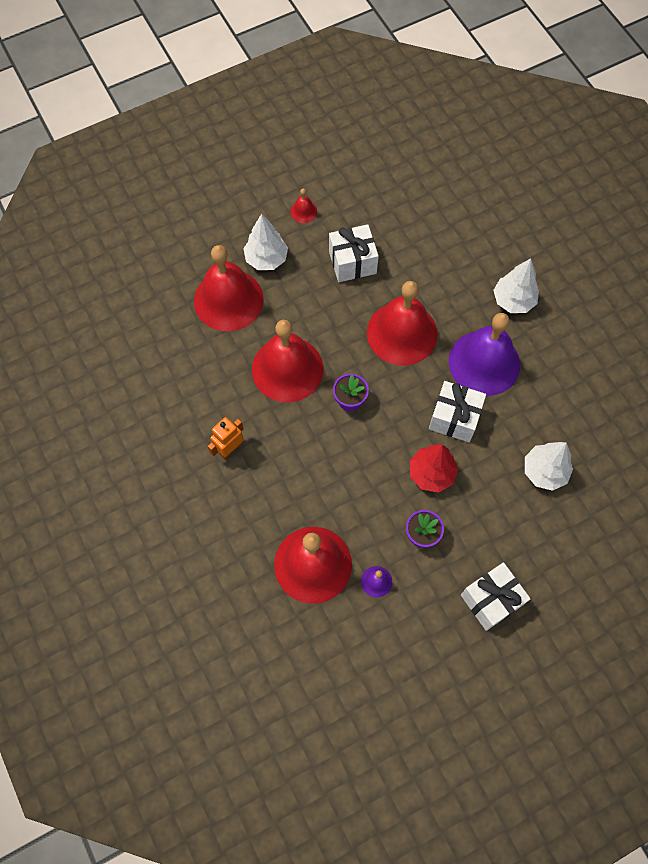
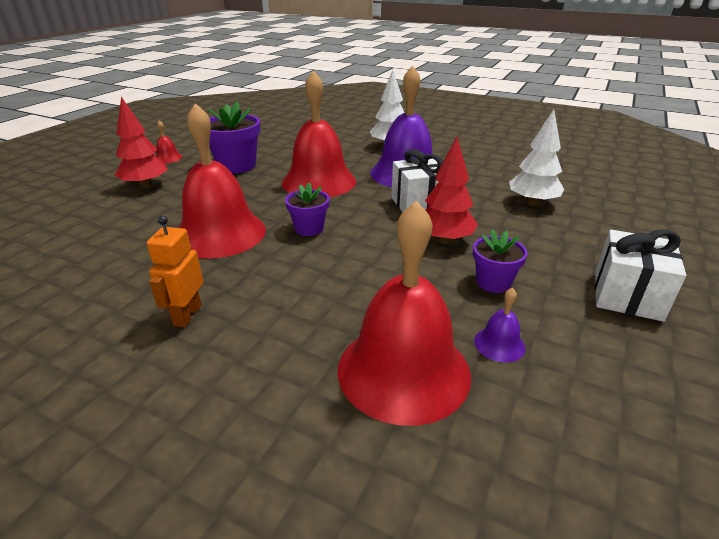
camera: 35 degrees left, 35 degrees down
red bell [194,245,264,331] -> none
white tree [243,214,288,270] -> red tree [115,97,168,188]
white gift [329,224,379,282] -> purple flower pot [208,102,260,174]

